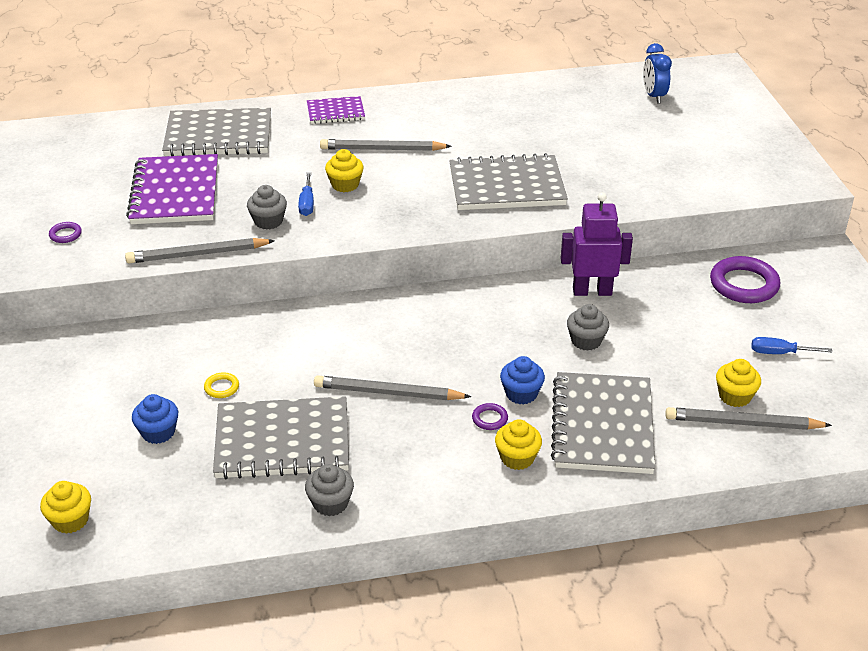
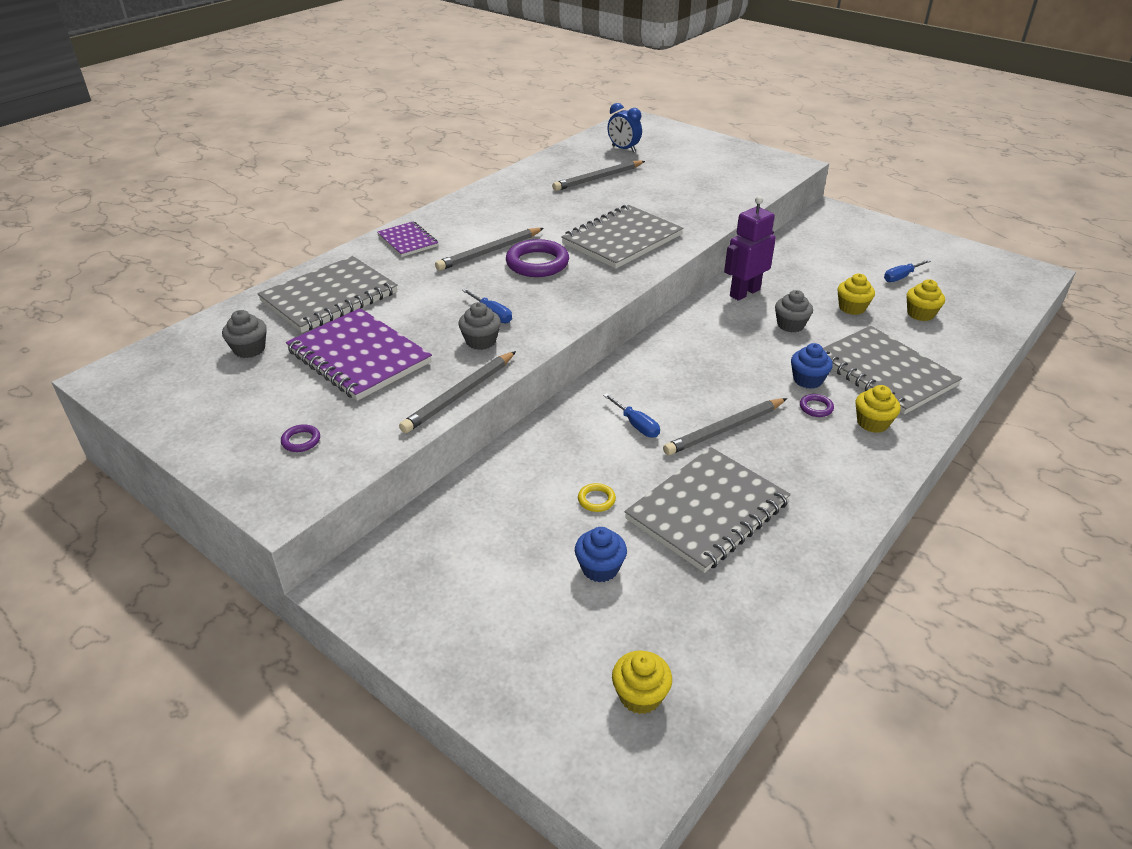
camera: 40 degrees left, 0 degrees up
grey cupcake [305,464,354,516] -> grey cupcake moved to [222,310,267,358]
purple notebook [307,96,365,124] -> purple notebook turned 75 degrees counterclockwise [377,222,438,257]
yellow cupcake [325,149,363,192] -> yellow cupcake moved to [837,274,875,315]
grey pencil [665,407,832,430] -> grey pencil moved to [552,161,645,191]
purple ring [710,256,780,303] -> purple ring moved to [506,239,569,277]
none -> blue screwdriver [603,393,660,438]

